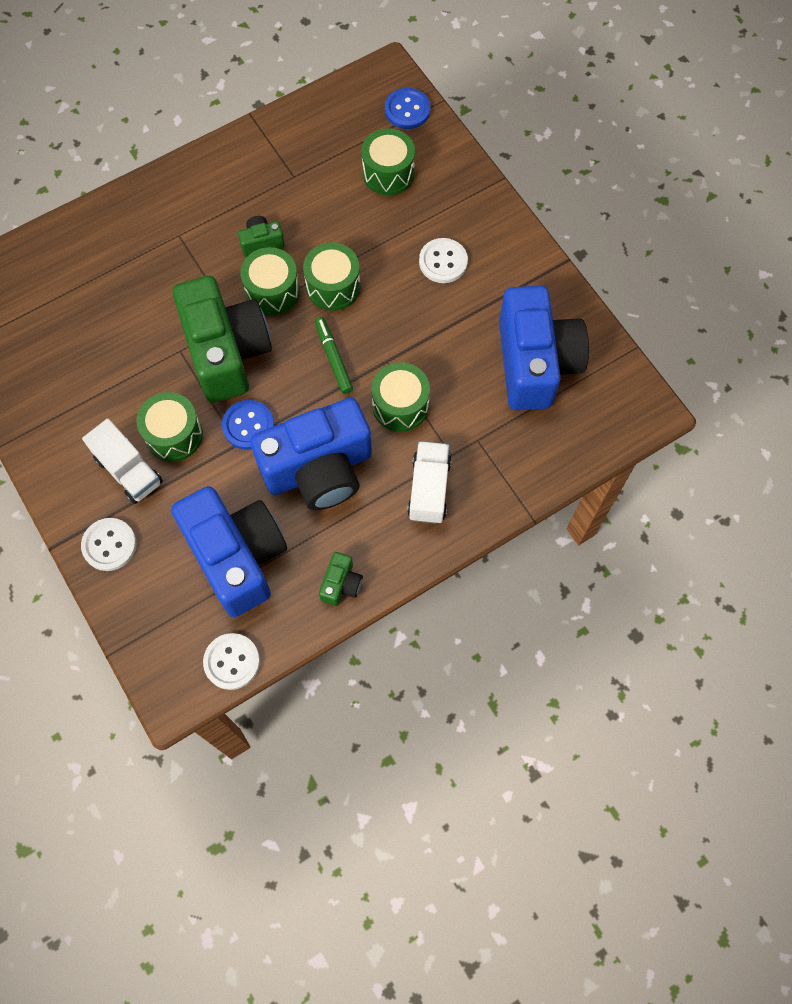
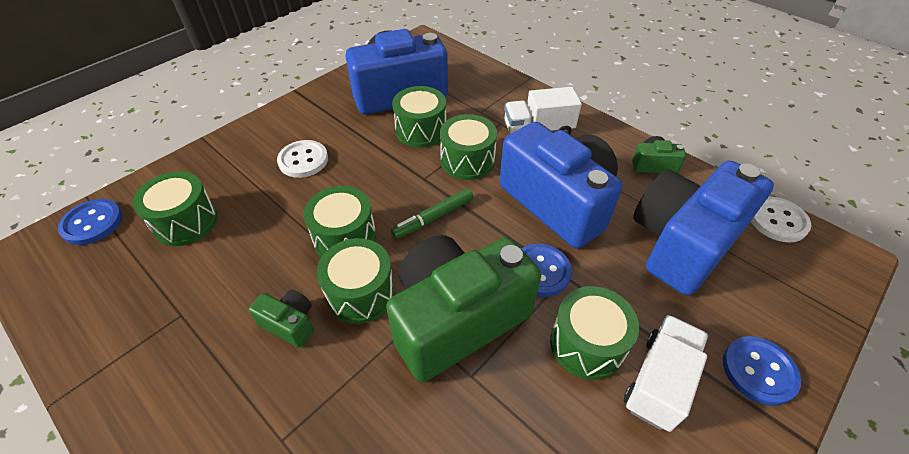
camera: 105 degrees left, 20 degrees down
white button [81,518,136,571] -> blue button [723,336,801,406]
green camera [238,216,285,257] -> green camera turned 150 degrees clockwise [248,289,314,348]
none -> green drum [392,86,446,148]

